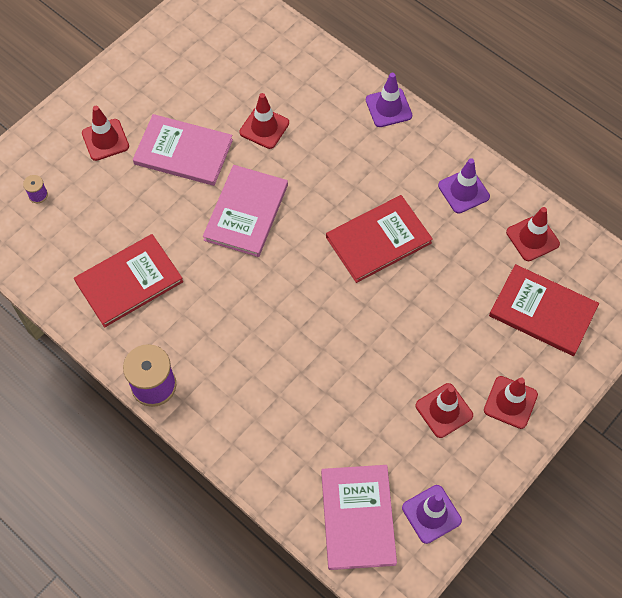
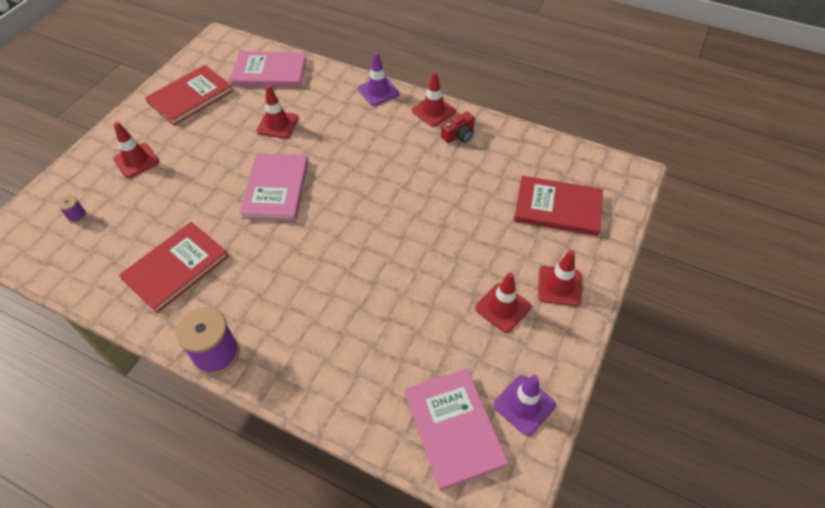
camera: 15 degrees left, 10 degrees down
pink book [133,114,233,186] -> pink book moved to [230,51,307,87]
red book [326,195,433,283] -> red book moved to [145,65,233,126]
purple traffic cone [438,158,490,213] -> red camera [441,111,475,143]
red traffic cone [506,207,560,261] -> red traffic cone moved to [412,72,456,127]

